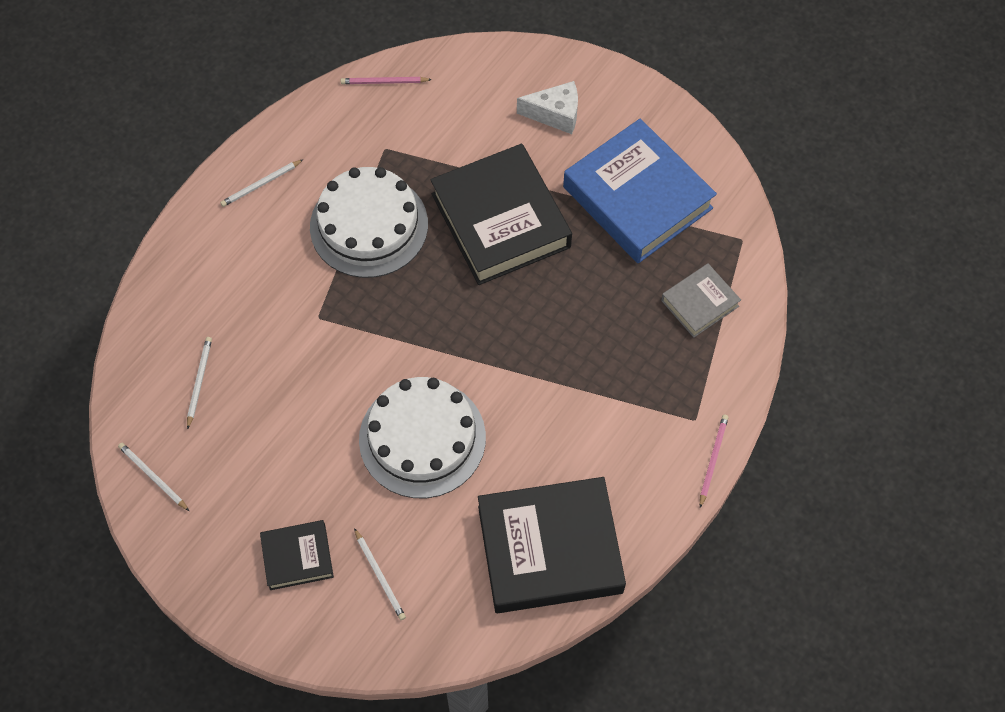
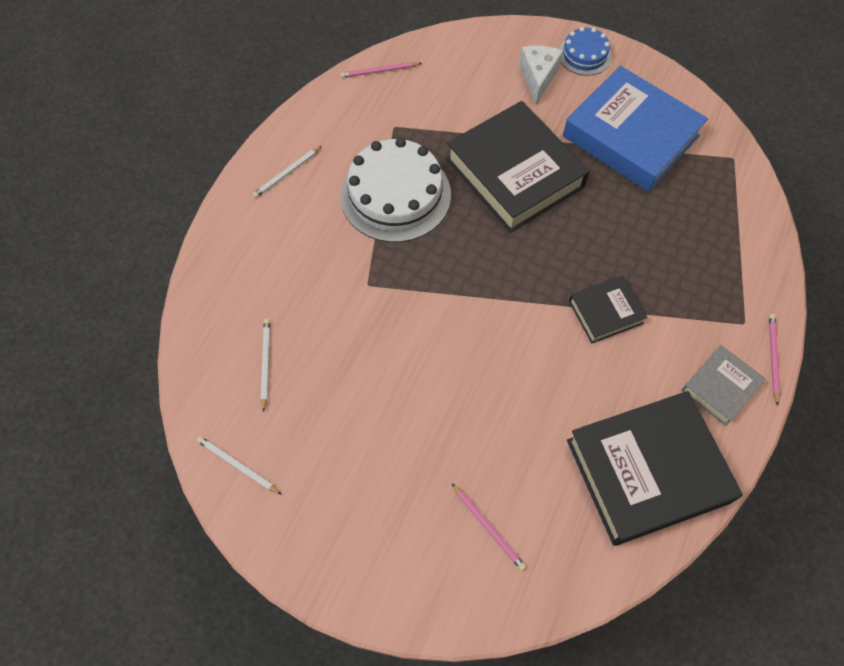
camera: 10 degrees left, 0 degrees up
black book [260,520,334,590] -> black book moved to [569,276,647,343]
white pencil [354,528,406,620] -> pink pencil [452,484,526,571]
white cake [359,377,486,498] -> none
white cheese [517,81,578,134] -> white cheese turned 75 degrees counterclockwise [519,45,563,104]
grey book [661,263,741,338] -> grey book moved to [681,345,766,426]
none -> blue cake [559,27,612,76]

